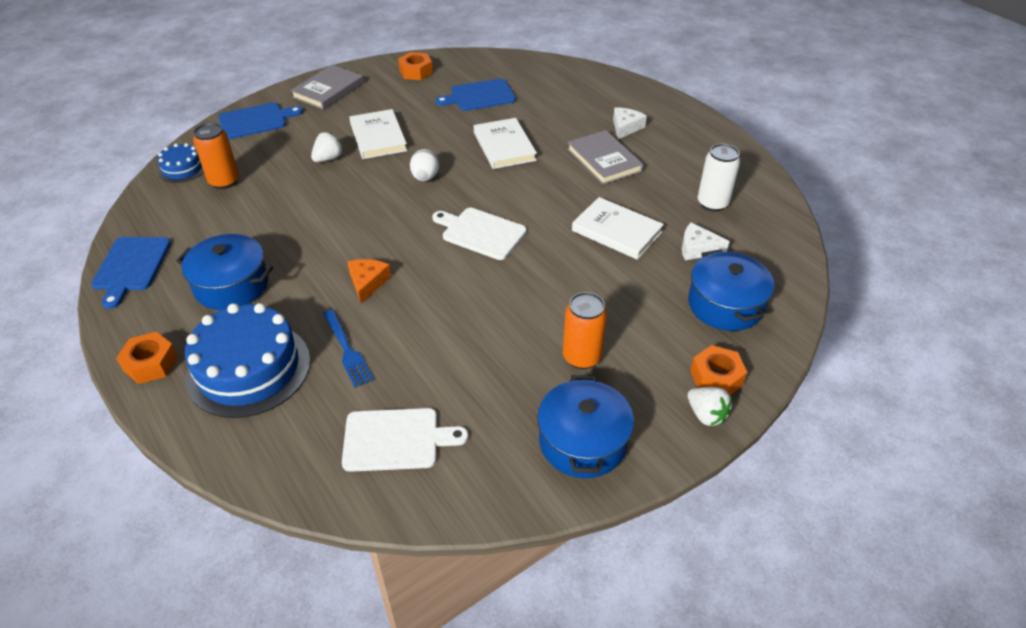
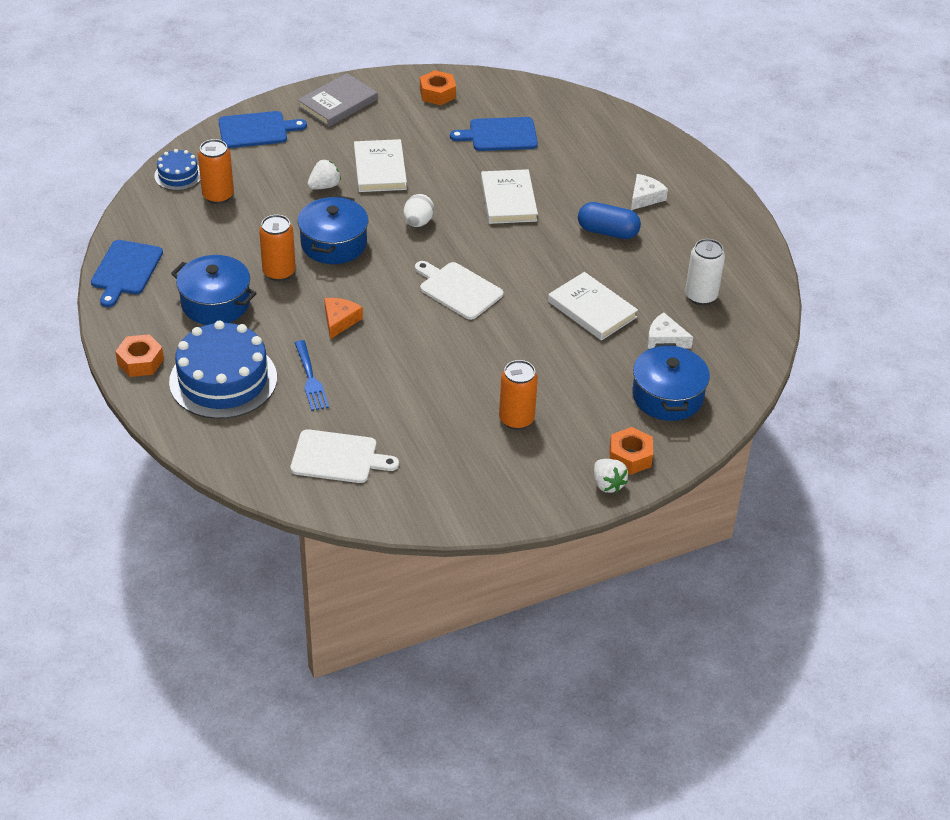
camera: 10 degrees right, 0 degrees up
blue pot [537,375,634,478] -> blue pot moved to [298,195,368,264]
grey book [567,130,643,185] -> blue capsule [578,202,641,239]
none -> orange can [259,215,296,281]

